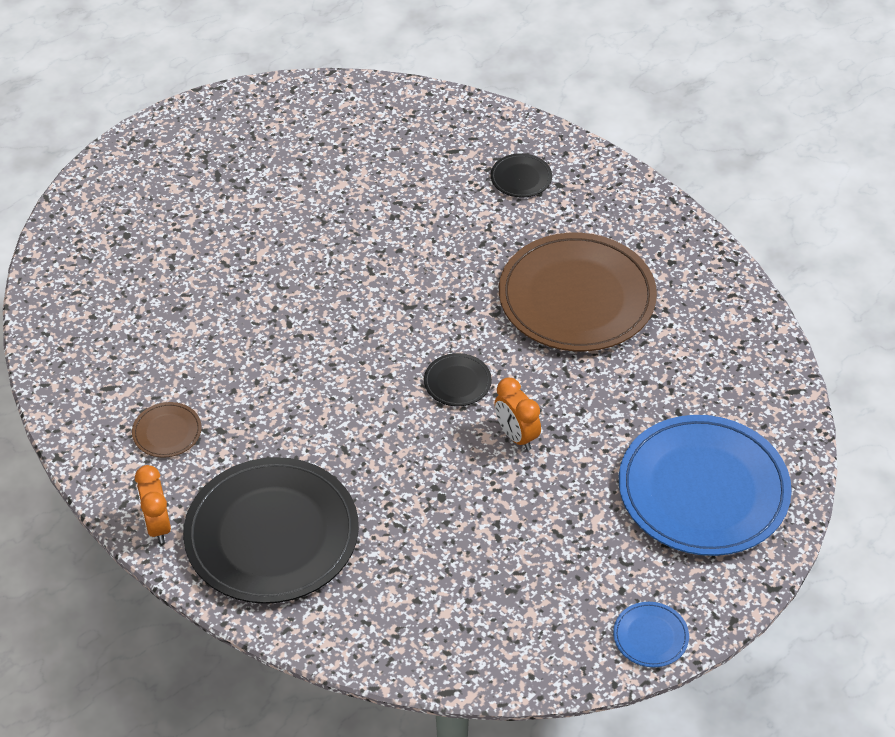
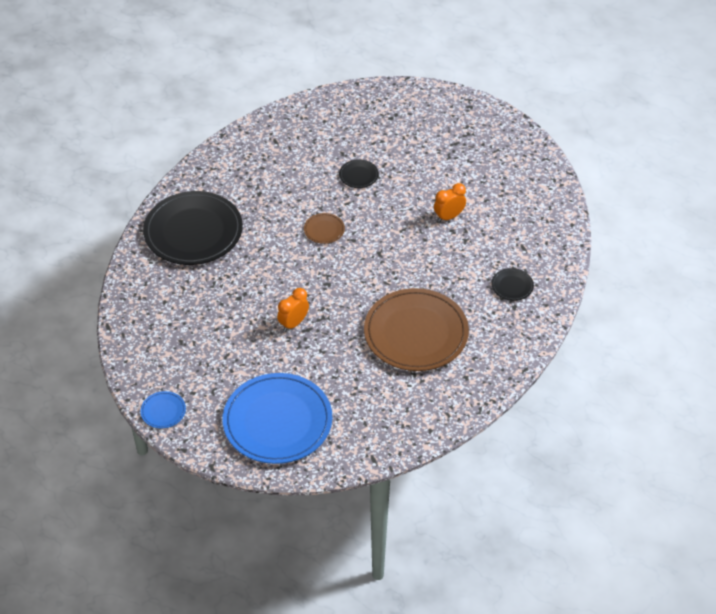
camera: 75 degrees right, 0 degrees up
brown plate [132,402,202,458] -> brown plate moved to [304,213,345,244]
orange clock [135,465,171,544] -> orange clock moved to [434,183,466,222]
black plate [424,353,492,406] -> black plate moved to [339,159,379,188]

